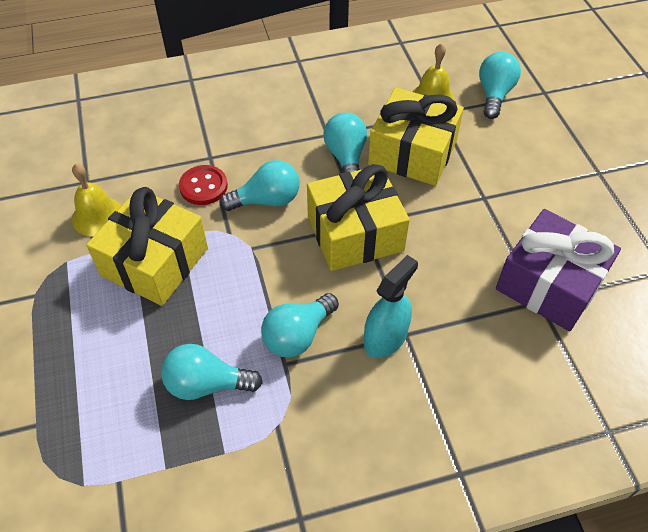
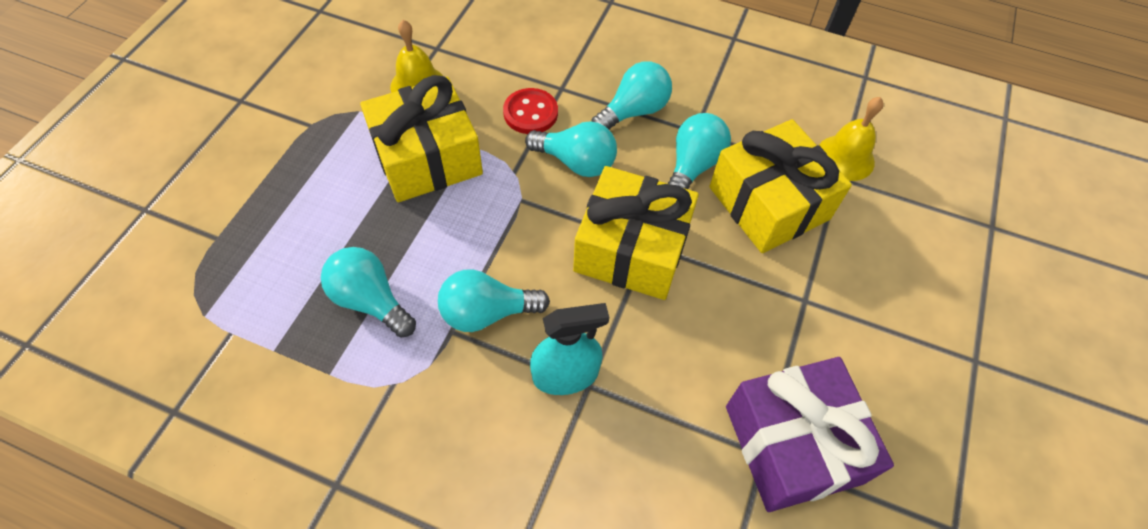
camera: 35 degrees right, 5 degrees up
turquoise light bulb [479,52,521,119] -> turquoise light bulb moved to [592,61,672,130]

